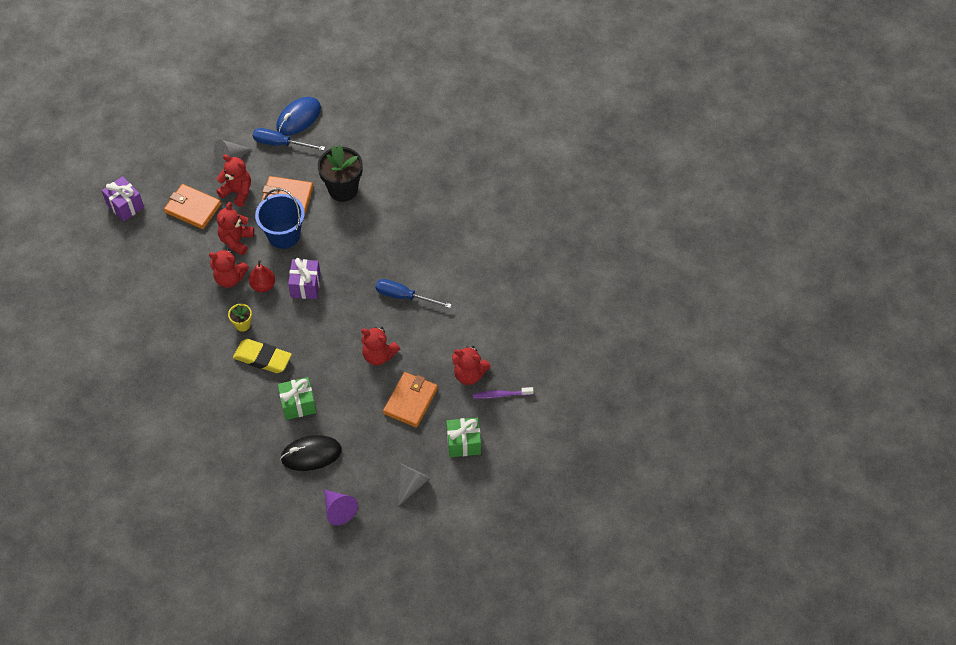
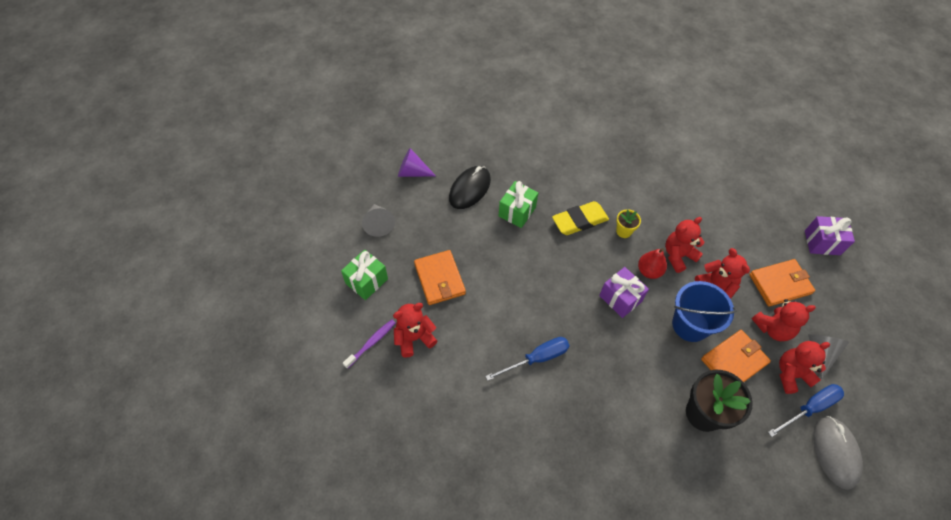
camera: 135 degrees right, 0 degrees up
blue mouse [276,97,321,135] -> grey mouse [813,416,863,490]
red teddy bear [361,327,400,365] -> red teddy bear moved to [779,341,830,394]

